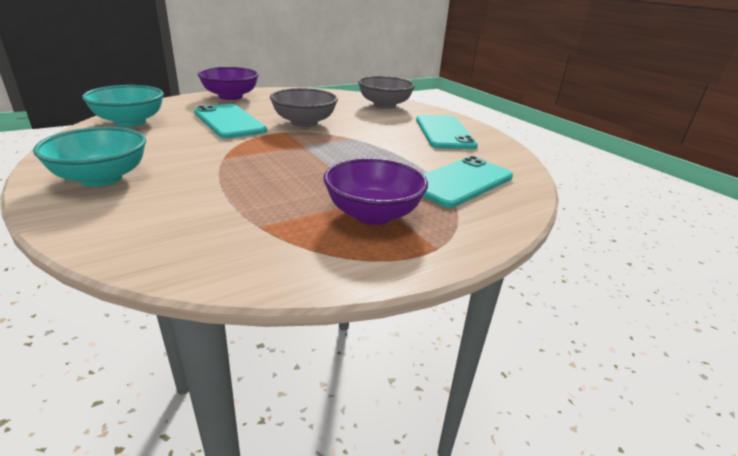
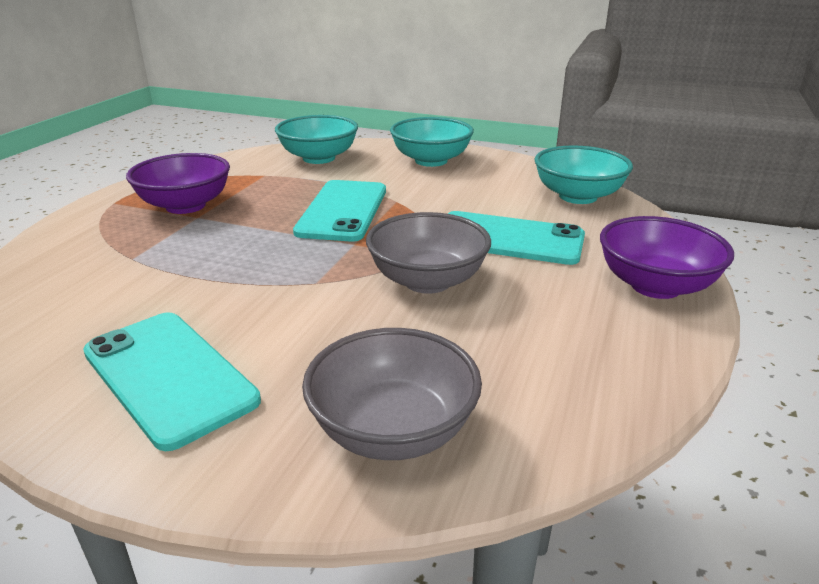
camera: 145 degrees right, 0 degrees up
turquoise phone [423,156,513,208] -> turquoise phone moved to [293,180,386,242]
none -> turquoise bowl [275,115,358,164]

